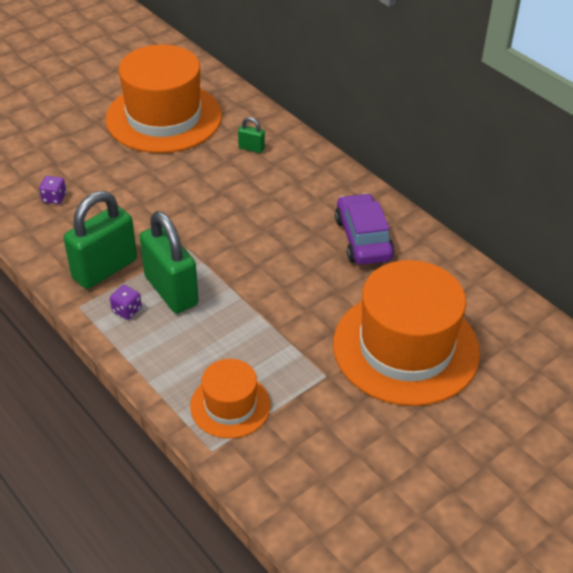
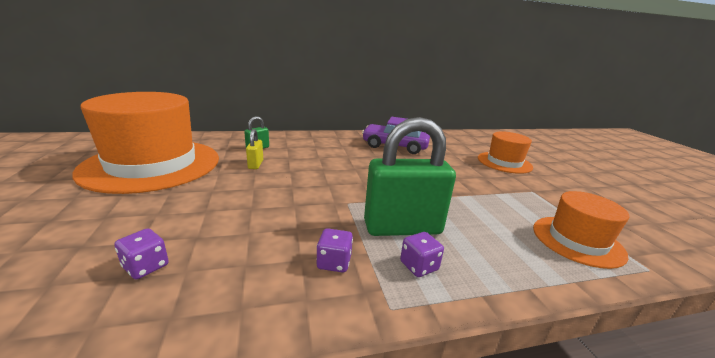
camera: 65 degrees left, 20 degrees down
green padlock [63,191,137,289] -> purple dice [316,228,353,273]
orange hat [333,260,480,406] -> orange hat [478,131,533,174], size x0.52
none -> yellow padlock [246,129,263,169]

